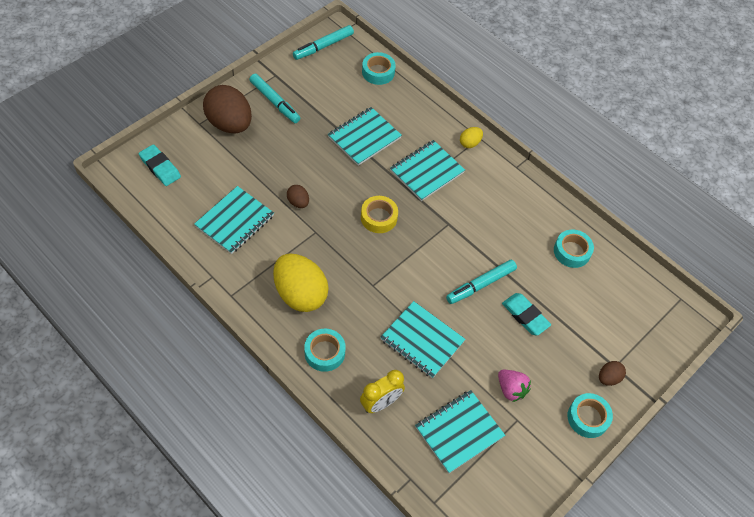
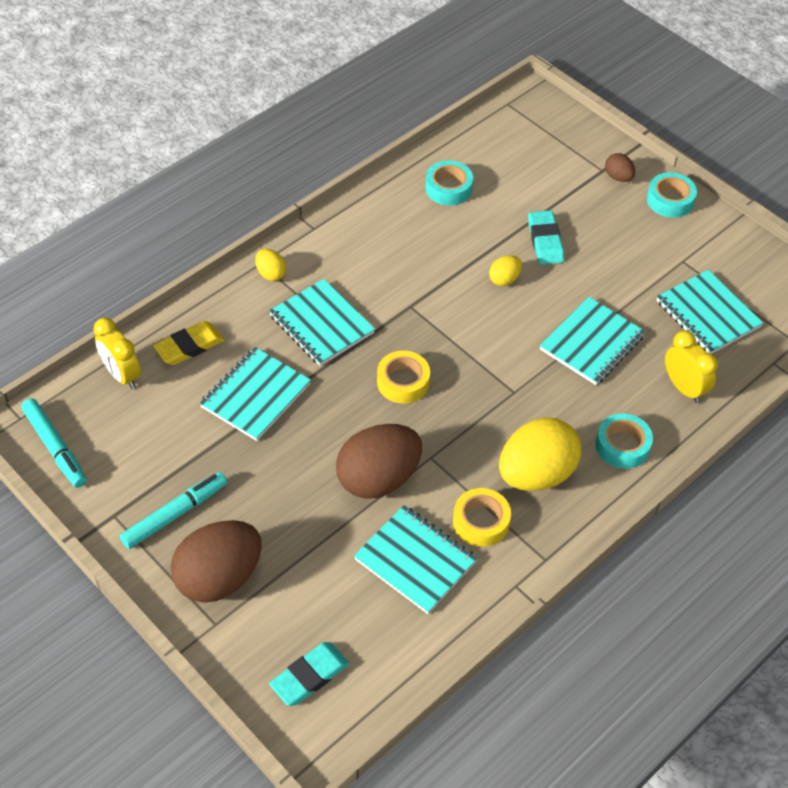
camera: 85 degrees left, 5 degrees down
brown egg [287,185,309,208] -> brown egg [336,424,422,499], size x2.20
turquoise notebook [328,107,402,166] -> turquoise notebook turned 75 degrees clockwise [200,347,311,441]
turquoise tape [362,52,396,85] -> yellow clock [93,318,141,389]
turquoise marker [446,260,517,304] -> yellow egg [489,255,522,286]
pink strawberry [498,369,531,402] -> none
turquoise eraser [502,293,551,336] -> turquoise eraser turned 60 degrees counterclockwise [528,210,564,265]
none -> yellow eraser [153,321,224,365]
none -> yellow tape [453,488,511,547]

